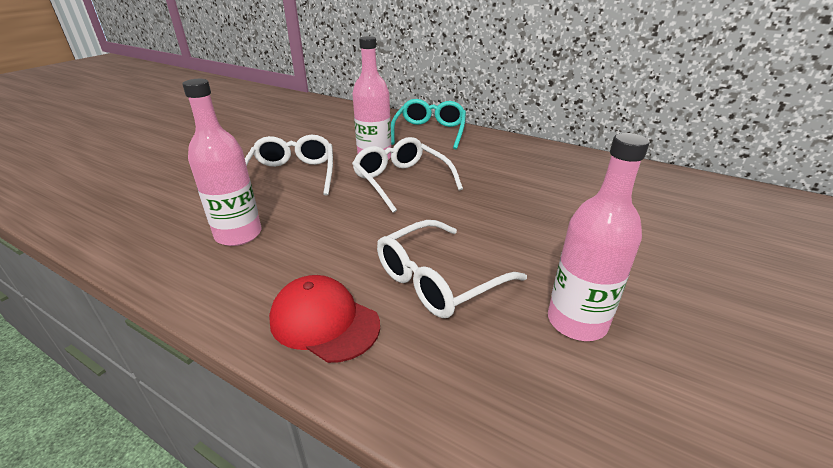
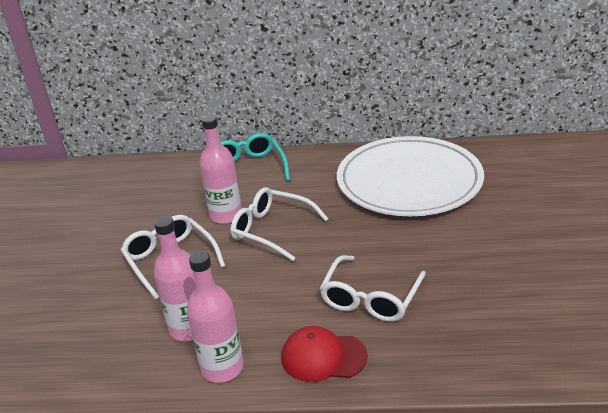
camera: 25 degrees left, 0 degrees up
pink bottle [548,133,649,341] -> pink bottle moved to [187,251,244,383]
none -> white plate [337,136,484,216]

